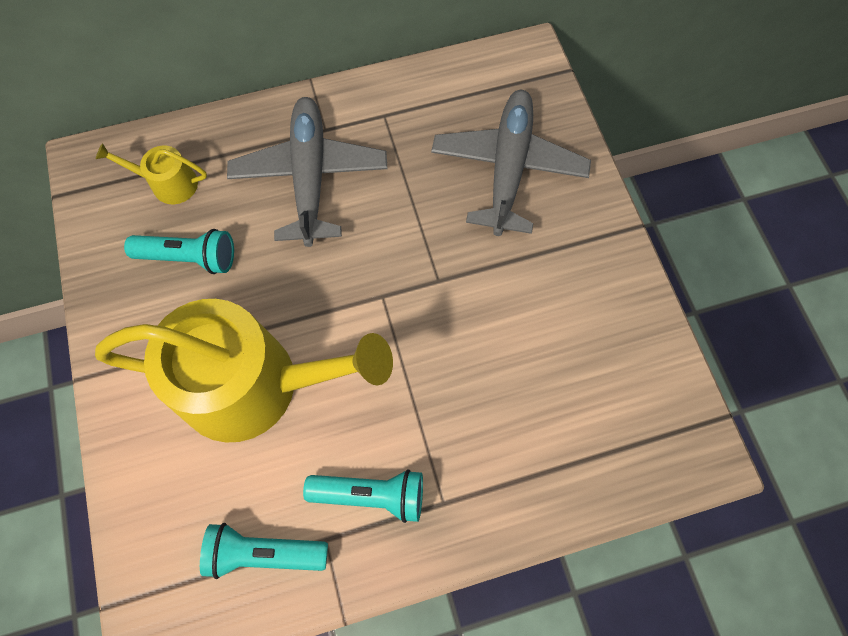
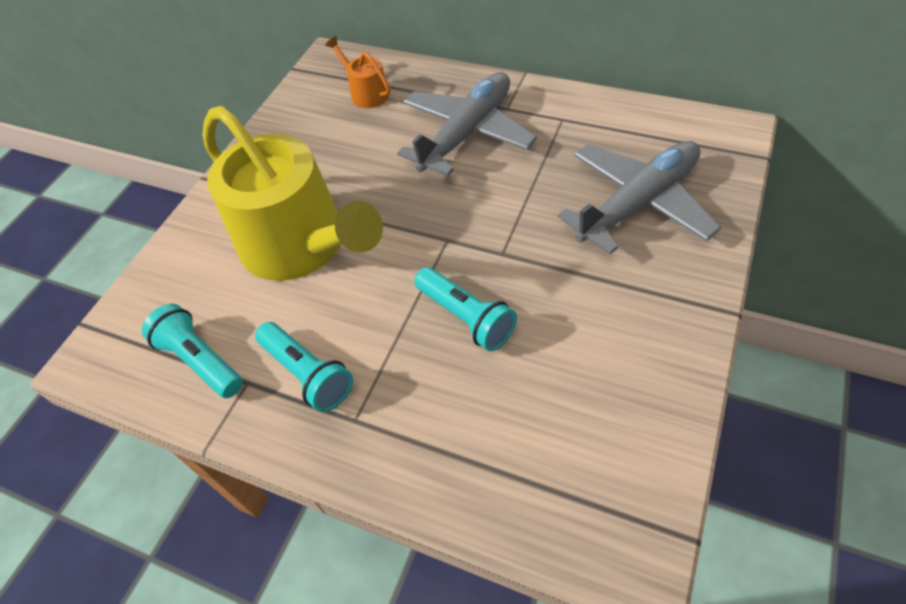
camera: 45 degrees right, 15 degrees down
yellow watering can [96,143,207,204] -> orange watering can [325,36,390,108]
turquoise flashlight [124,229,234,274] -> turquoise flashlight moved to [414,267,517,351]

